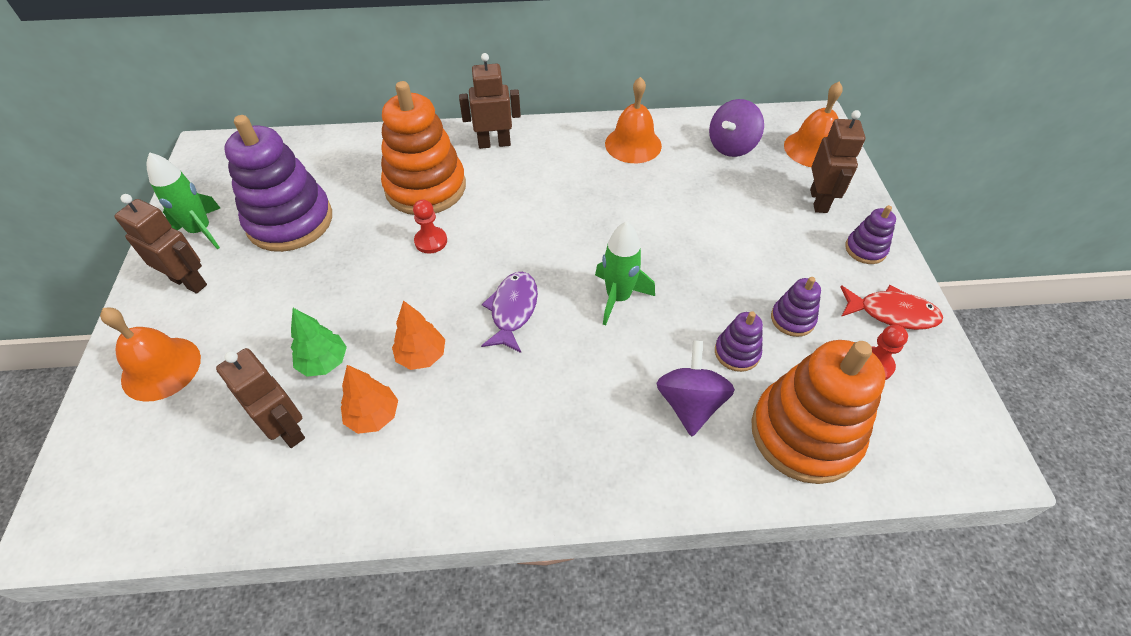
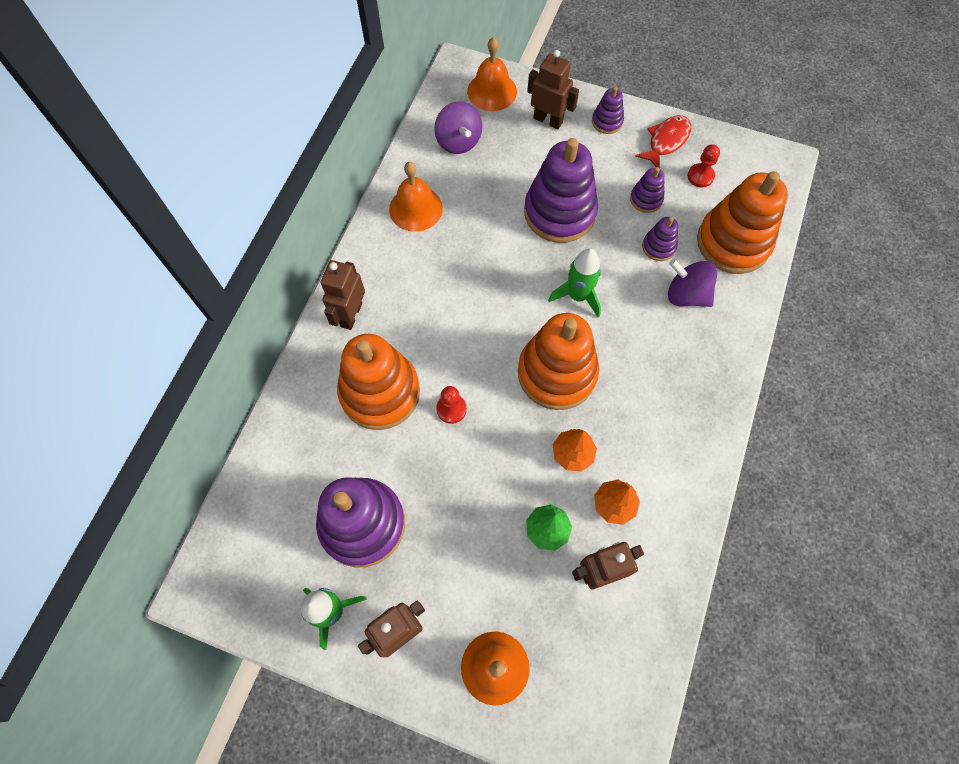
camera: 65 degrees left, 15 degrees up
purple fish [481,272,538,353] -> orange stacking toy [518,313,599,410]
none -> purple stacking toy [524,138,598,243]

